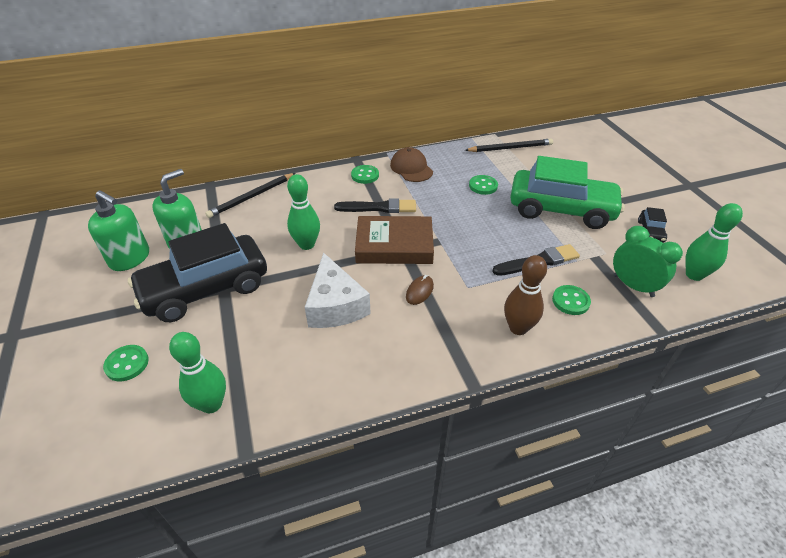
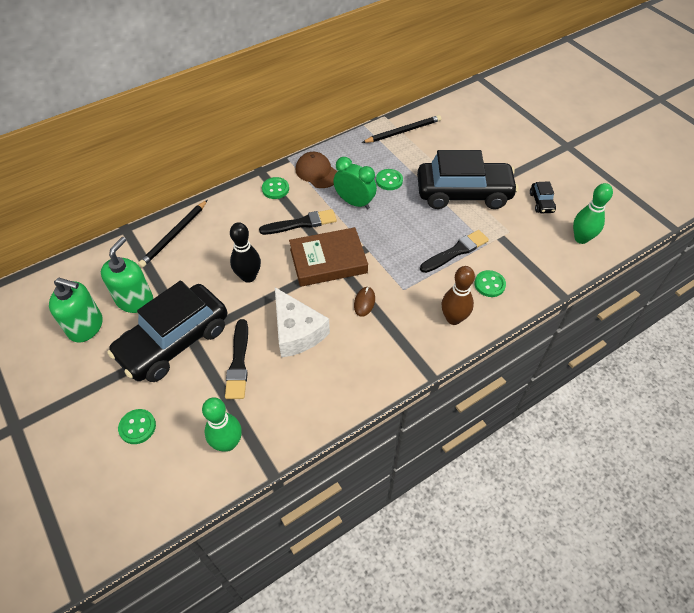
camera: 15 degrees left, 10 degrees up
green bowling pin [287,174,320,250] -> black bowling pin [230,222,261,283]
green car [510,156,625,229] -> black car [417,150,518,209]
green clock [613,226,683,297] -> green clock moved to [333,157,377,209]
none -> black brush [225,319,248,399]

